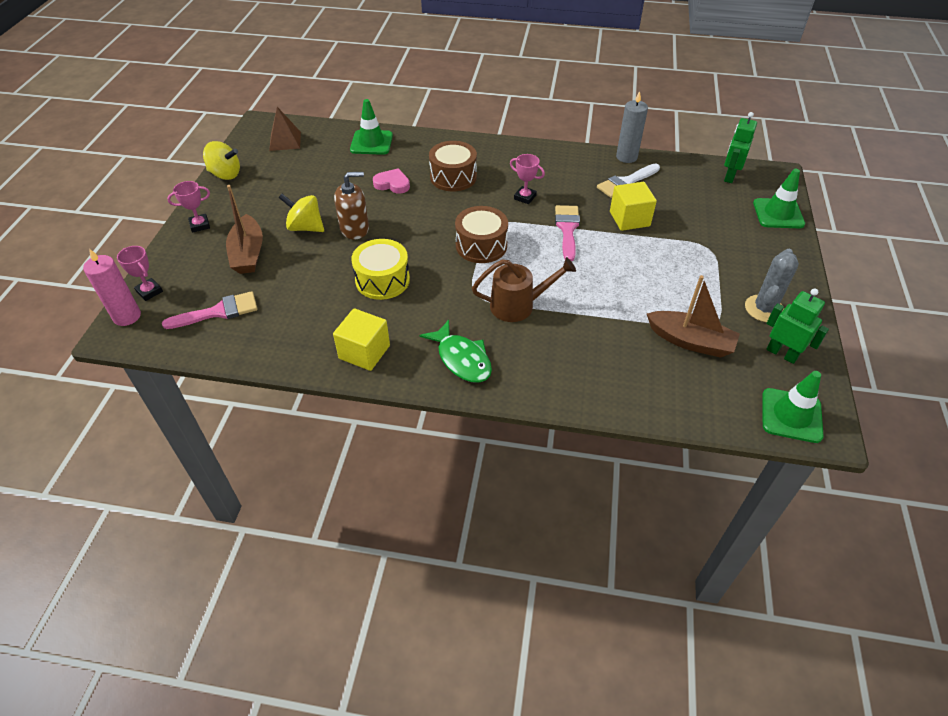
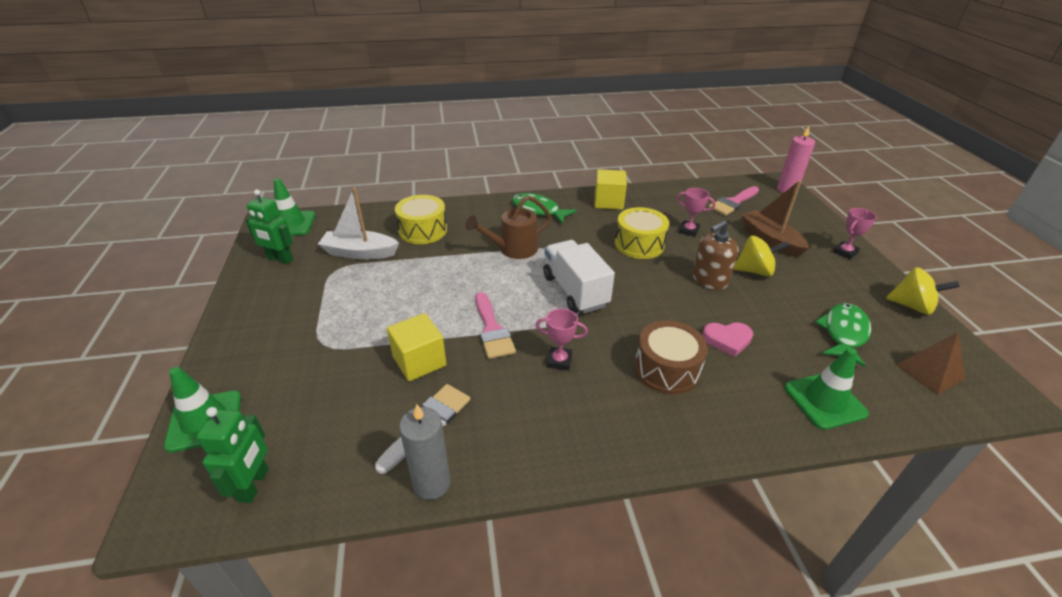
camera: 160 degrees right, 10 degrees down
pink trophy [117,246,163,301] -> pink trophy moved to [676,188,715,237]
yellow spinning top [203,141,240,180] -> yellow spinning top turned 150 degrees counterclockwise [886,267,960,315]
brown drum [455,206,508,263] -> white truck [543,240,615,313]
brown boat [647,275,740,358] -> white boat [318,188,399,259]
grey cactus [745,249,799,322] -> none
none -> yellow drum [395,195,447,244]
none -> green fish [815,303,871,367]

